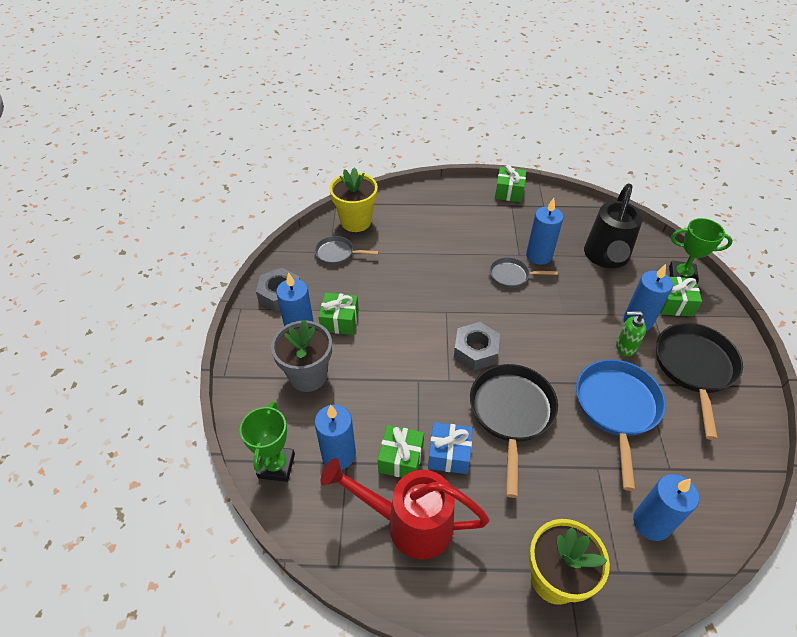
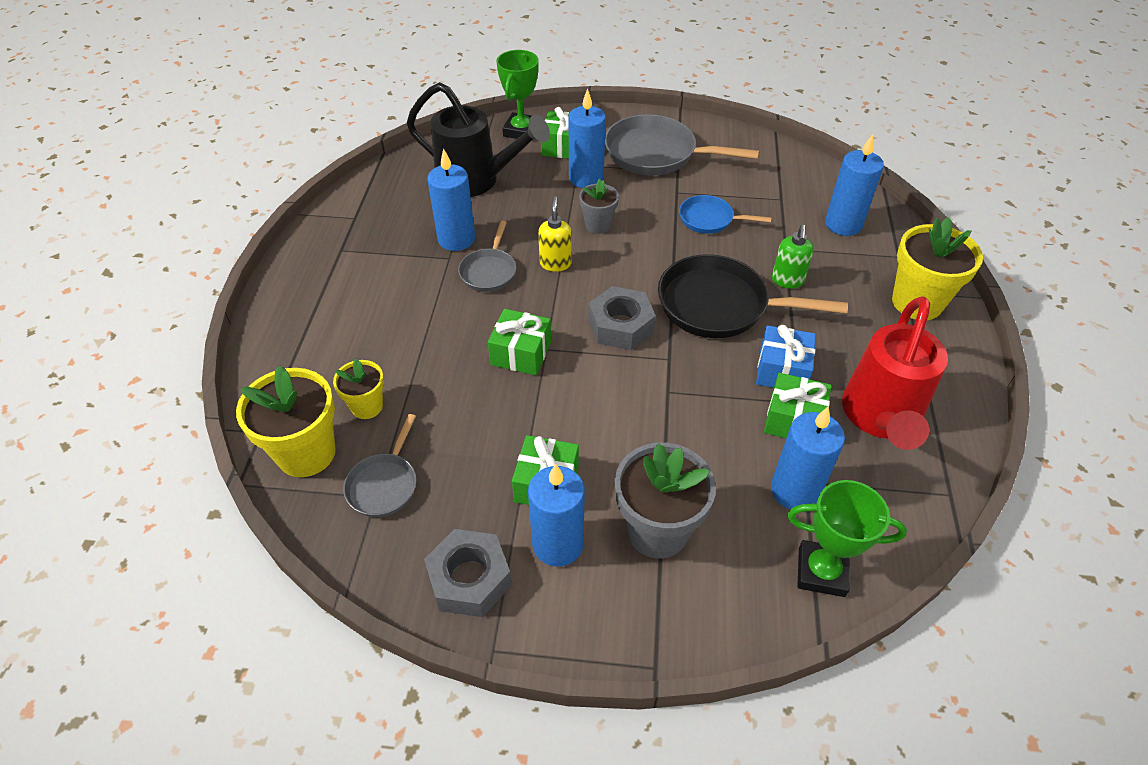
camera: 85 degrees left, 0 degrees up
green gift [495,165,526,202] -> green gift moved to [488,309,551,376]
blue pan [576,359,666,491] -> blue pan [679,195,772,234], size x0.55
green soap dispenser [616,311,646,357] -> green soap dispenser moved to [772,225,814,289]
black pan [656,323,743,440] -> grey pan [605,114,759,176]
none -> yellow flower pot [333,359,384,419]
none -> yellow soap dispenser [538,196,572,272]
none -> grey flower pot [579,179,619,234]

